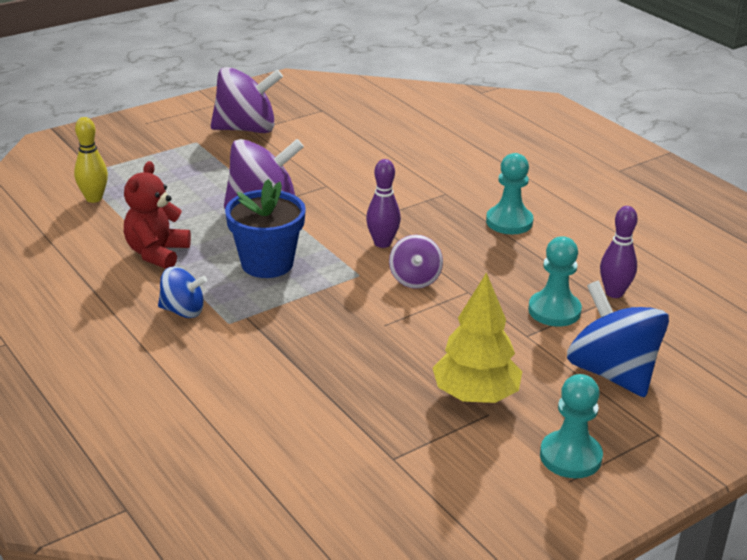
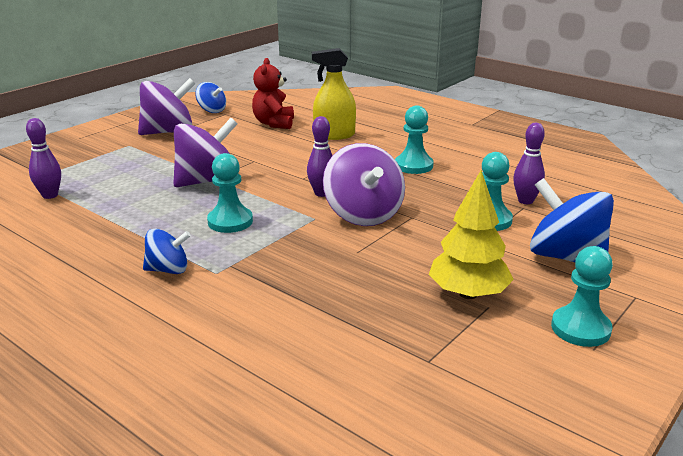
camera: 15 degrees left, 5 degrees down
yellow bowling pin [74,117,108,203] -> purple bowling pin [26,118,61,199]
red teddy bear [124,161,191,269] -> red teddy bear moved to [252,58,294,129]
blue flower pot [225,179,306,278] -> turquoise pawn [207,153,253,233]
purple spinning top [389,235,443,289] -> purple spinning top [323,143,405,226], size x1.79
none -> blue spinning top [195,82,226,113]
none -> yellow spray bottle [312,48,356,140]

